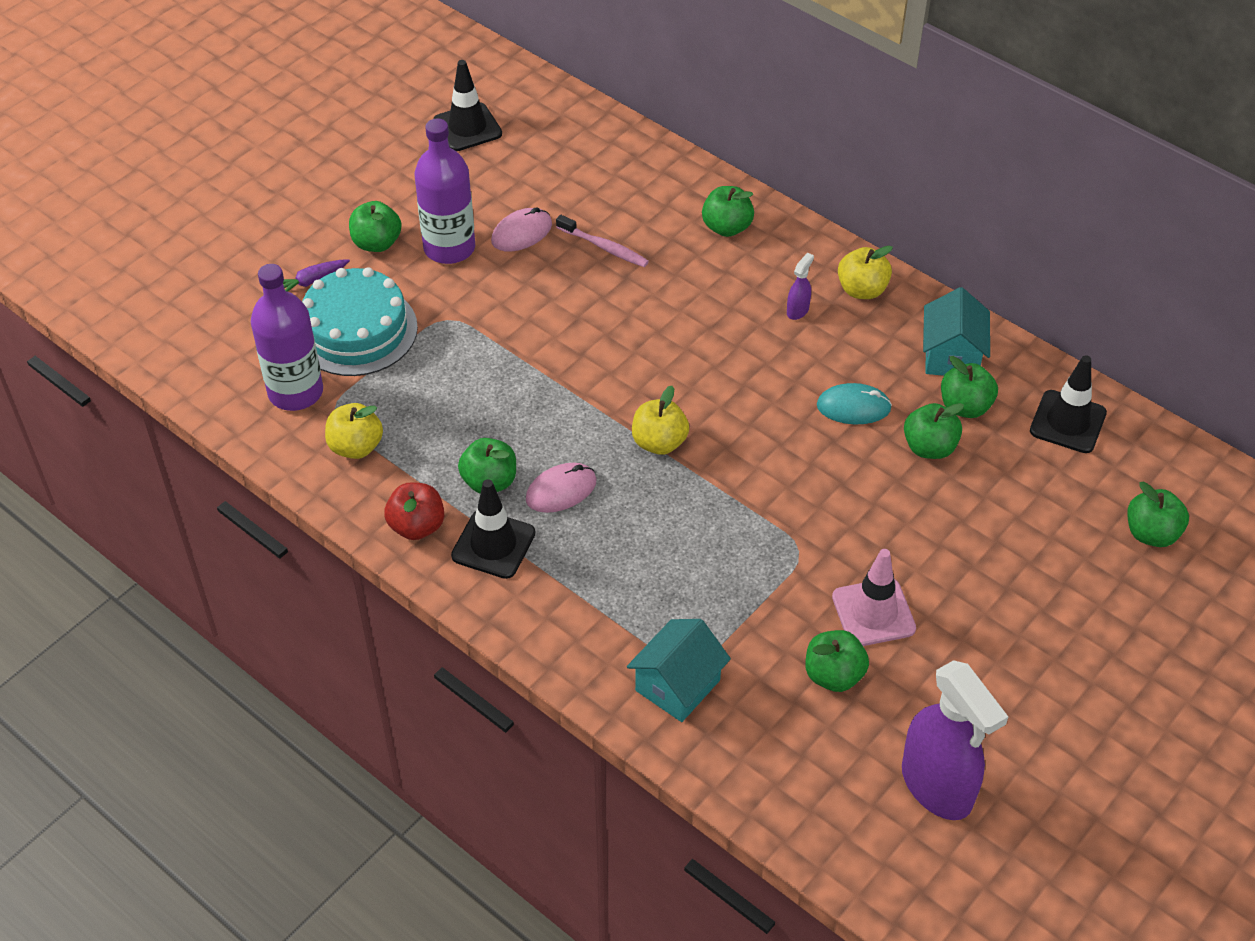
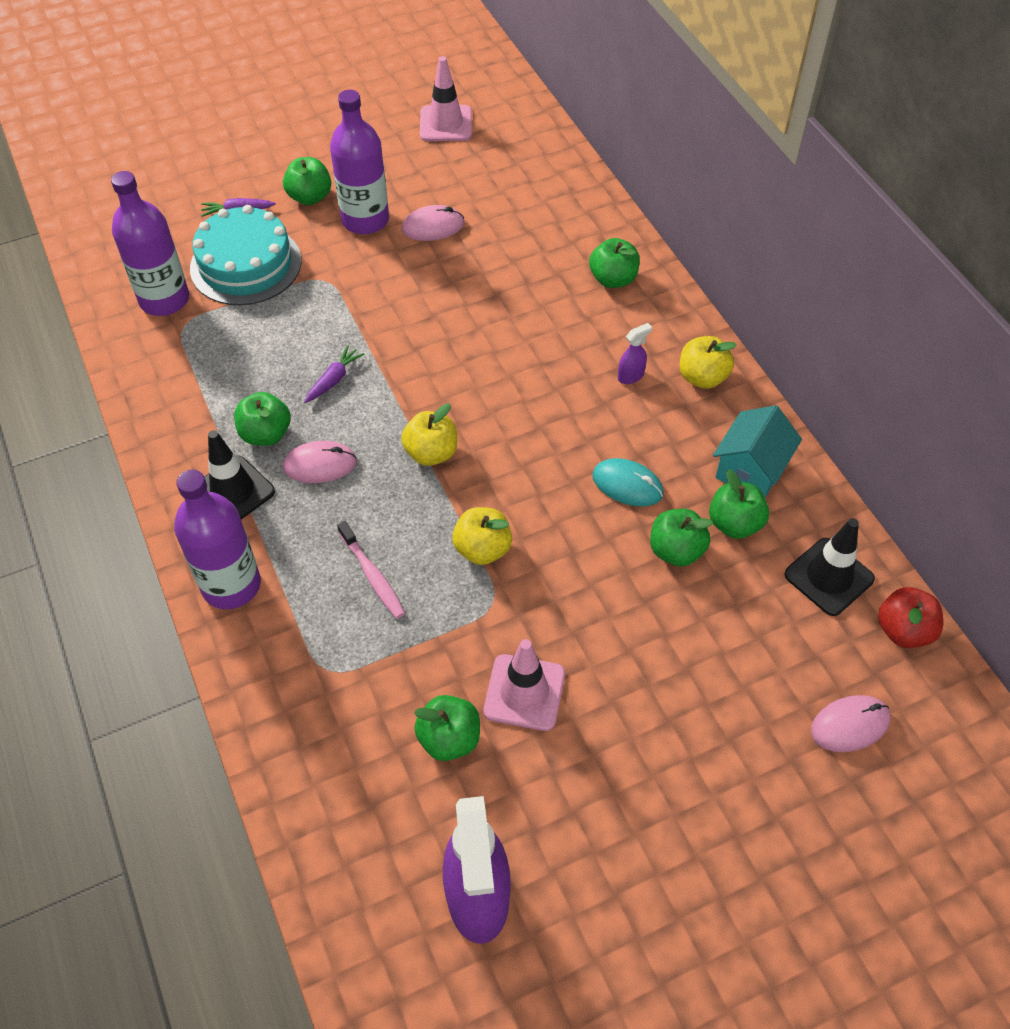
camera: 25 degrees right, 5 degrees up
yellow apple [325,403,383,459] -> yellow apple moved to [452,507,512,565]
red apple [384,482,444,540] -> red apple moved to [878,587,943,648]
black traffic cone [433,60,502,151] -> pink traffic cone [420,56,472,141]
pink toothbrush [556,215,649,267] -> pink toothbrush moved to [337,521,405,618]
turquoise house [627,619,731,722] -> none
green apple [1127,482,1189,547] -> pink mouse [811,695,890,752]
none -> purple bottle [174,470,261,609]
none -> purple carrot [304,345,364,403]

